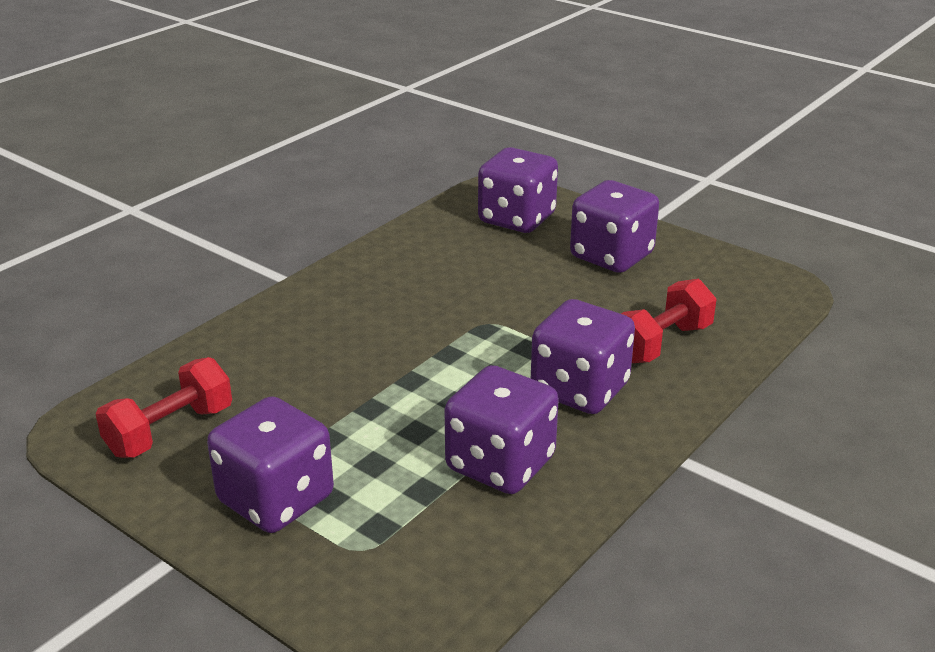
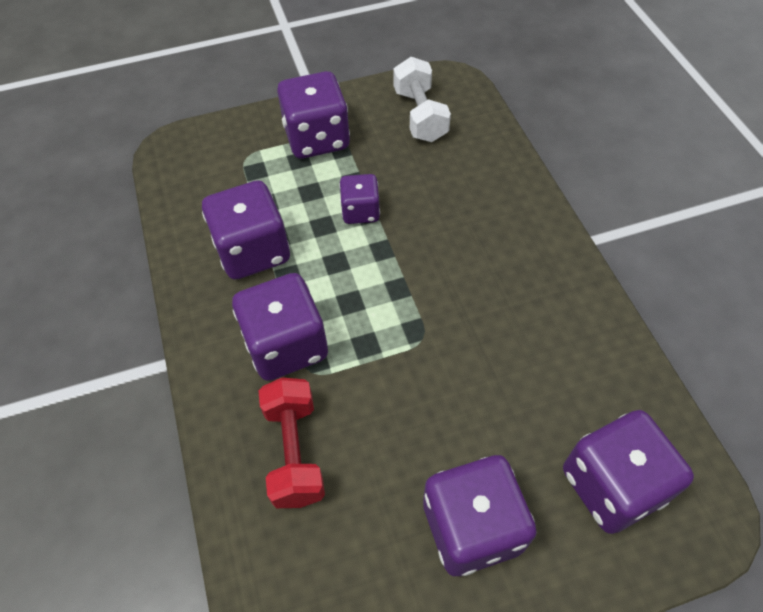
camera: 125 degrees right, 25 degrees up
red dumbbell [96,357,232,458] -> white dumbbell [393,57,451,142]
none -> purple dice [339,174,380,224]

